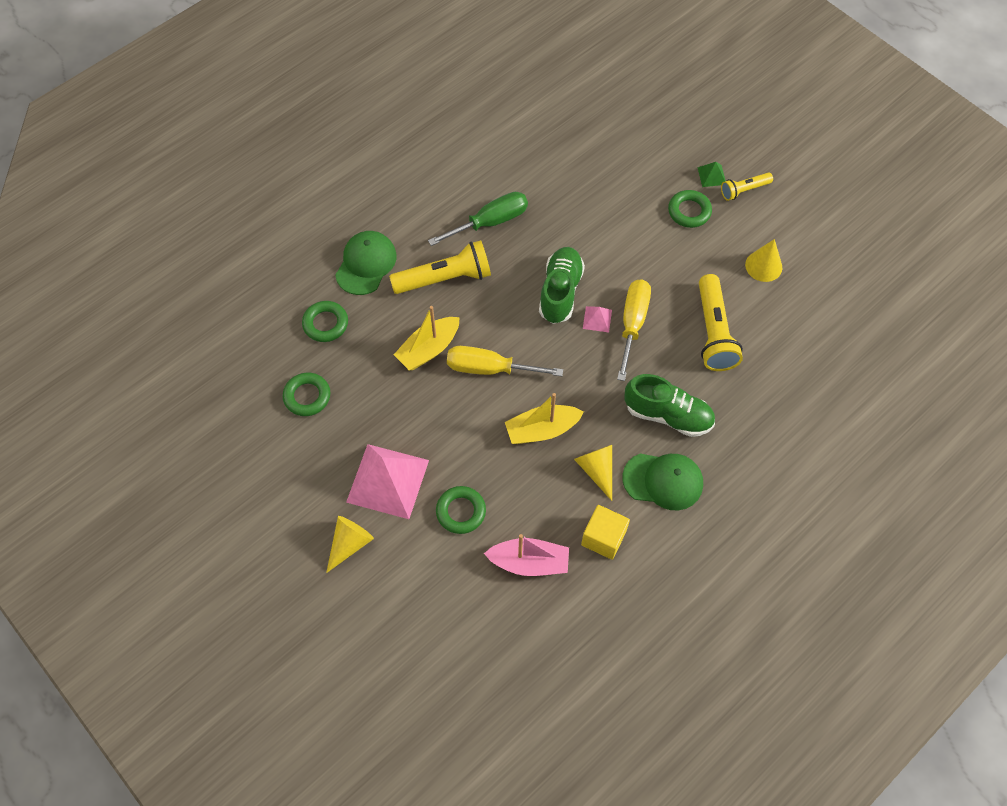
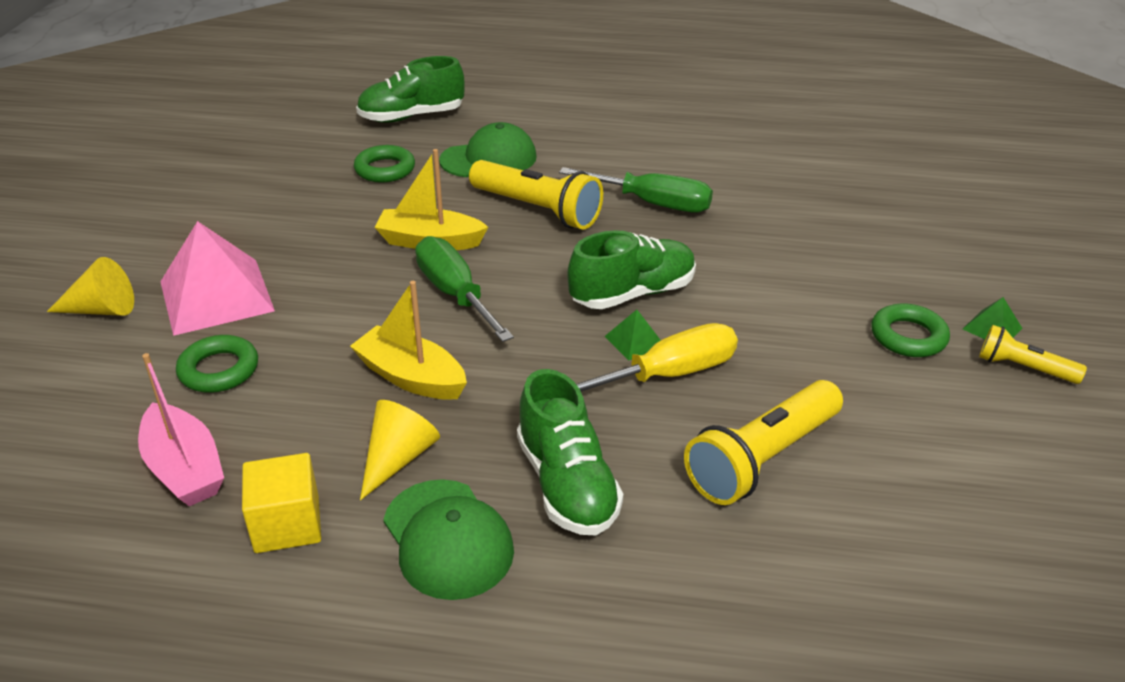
camera: 50 degrees right, 25 degrees down
green ring [283,373,330,416] -> none
yellow screwdriver [447,346,563,376] -> green screwdriver [415,236,514,342]
pink pyramid [583,306,612,332] -> green pyramid [605,310,660,361]
yellow cone [745,239,782,282] -> none
none -> green shoe [356,56,465,123]

